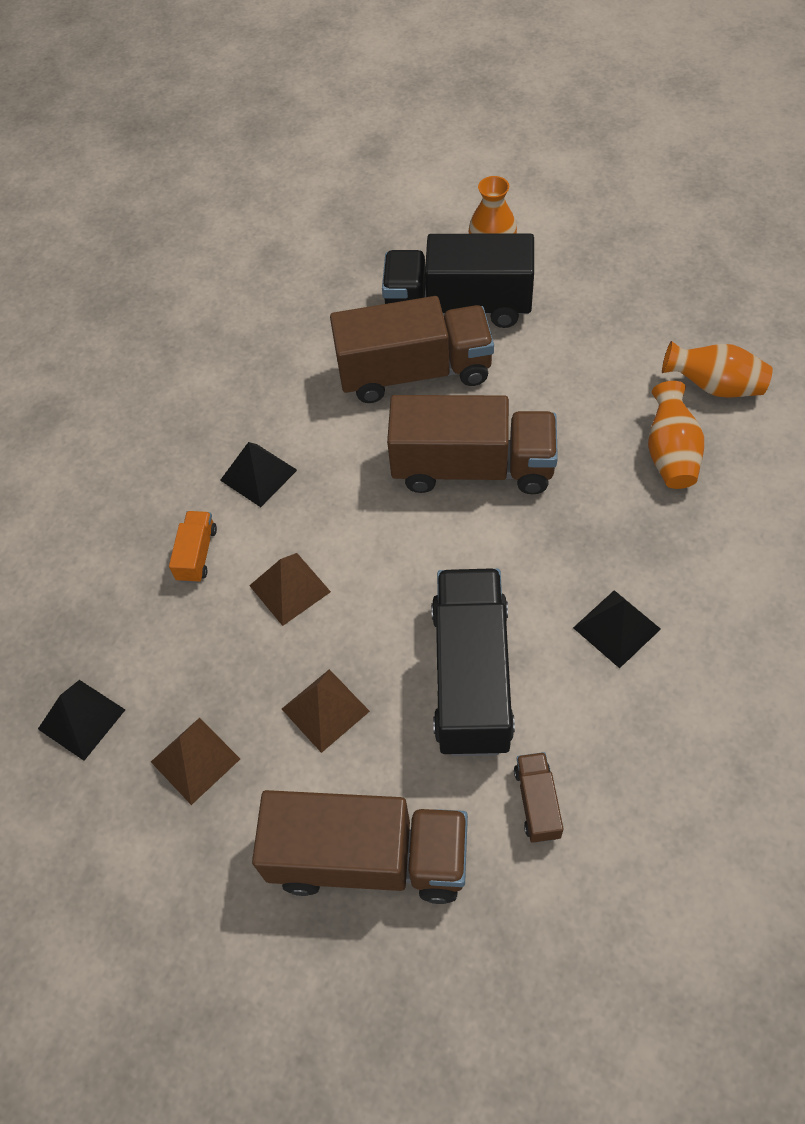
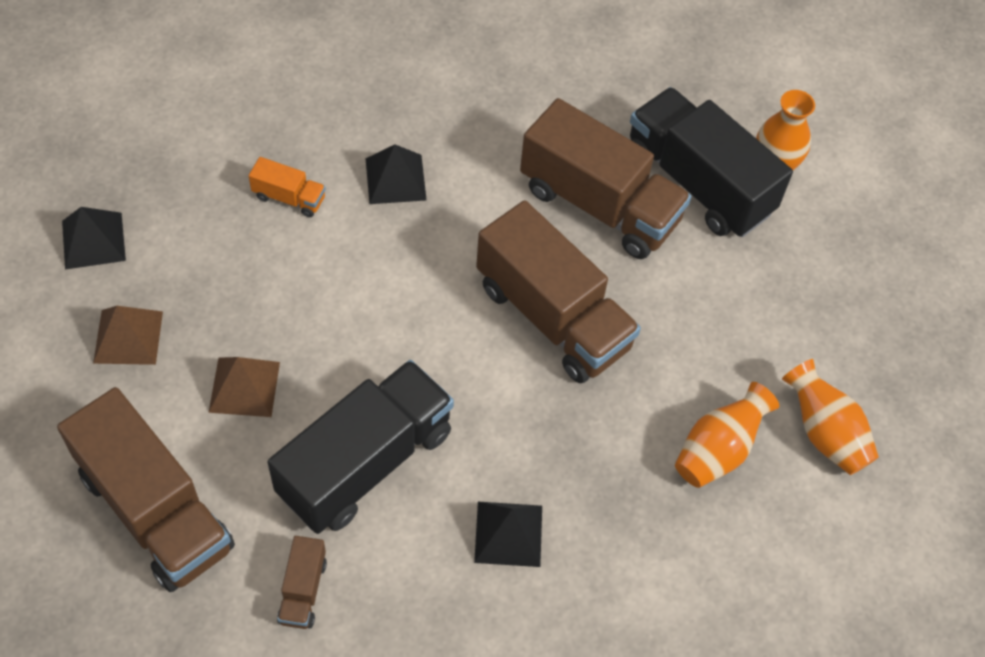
camera: 35 degrees right, 0 degrees up
orange truck [169,511,217,583] -> orange truck turned 60 degrees clockwise [249,157,326,217]
brown pyramid [249,553,331,626] -> none
brown truck [514,752,564,843] -> brown truck turned 150 degrees clockwise [277,536,327,629]

